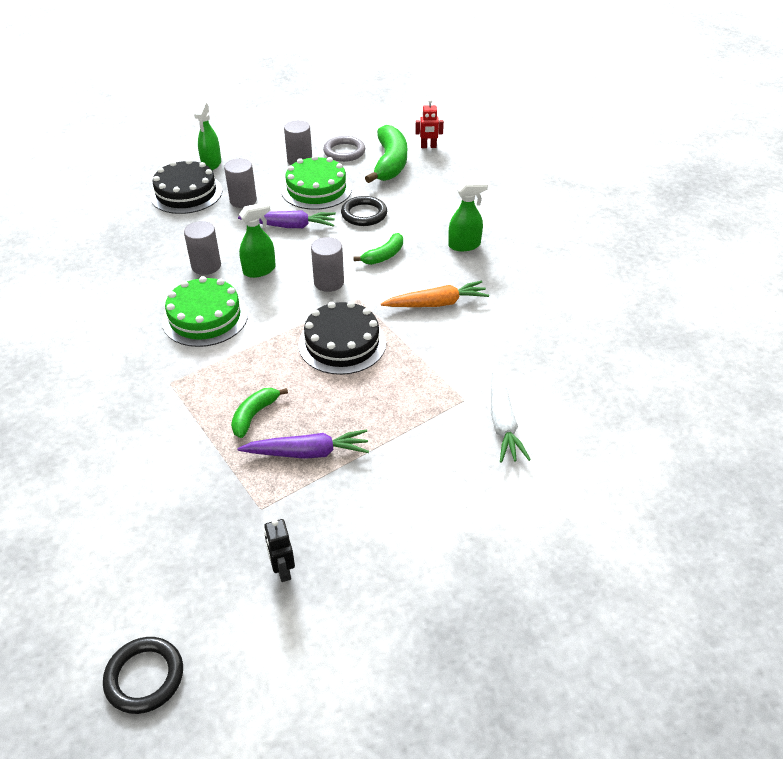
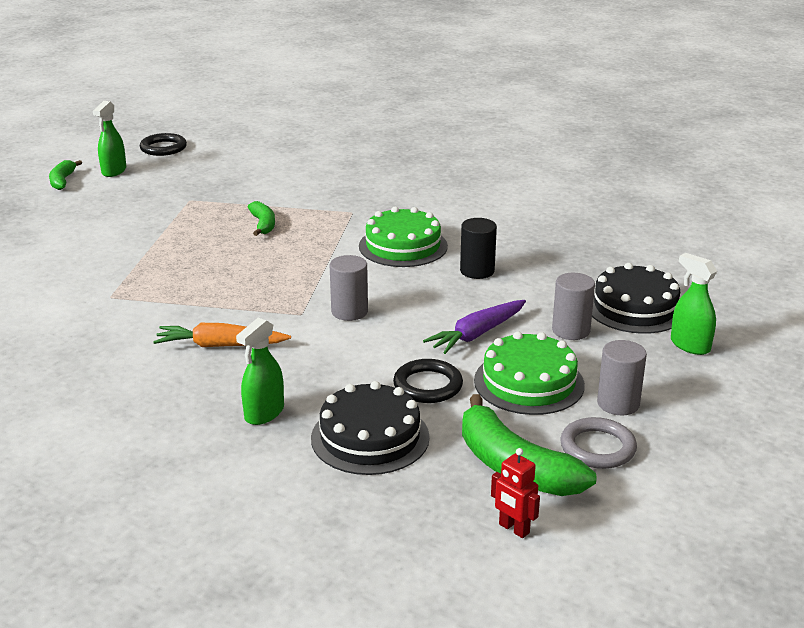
camera: 135 degrees right, 15 degrees down
grey cylinder [184,221,221,275] -> black cylinder [460,218,497,279]
purple carrot [237,429,369,459] -> none
green spray bottle [239,202,276,278] -> green spray bottle moved to [93,101,126,177]
black robot [264,519,295,582] -> none
black cake [298,301,386,375] -> black cake moved to [311,381,430,475]
green banana [353,233,403,265] -> green banana moved to [49,160,82,190]
orange carrot [381,281,489,307] -> orange carrot turned 60 degrees clockwise [153,323,291,347]
red robot [415,100,444,148] -> red robot turned 90 degrees counterclockwise [491,448,540,538]
white carrot [491,368,531,463] -> none

